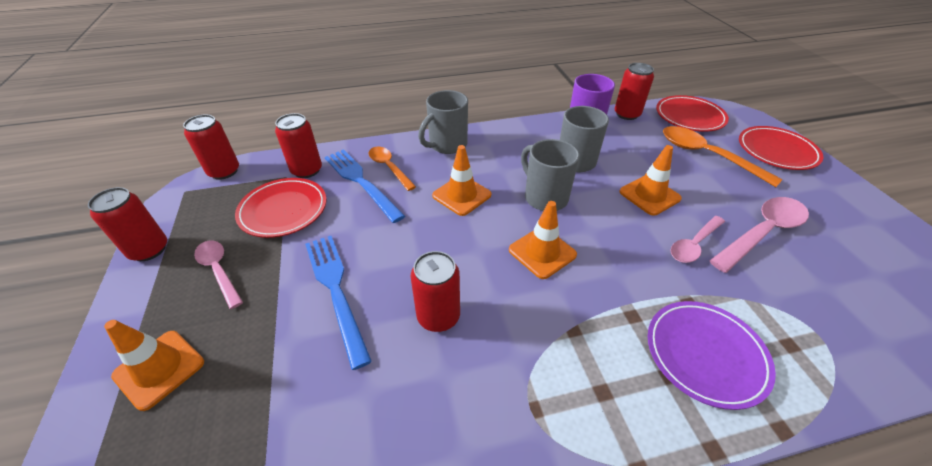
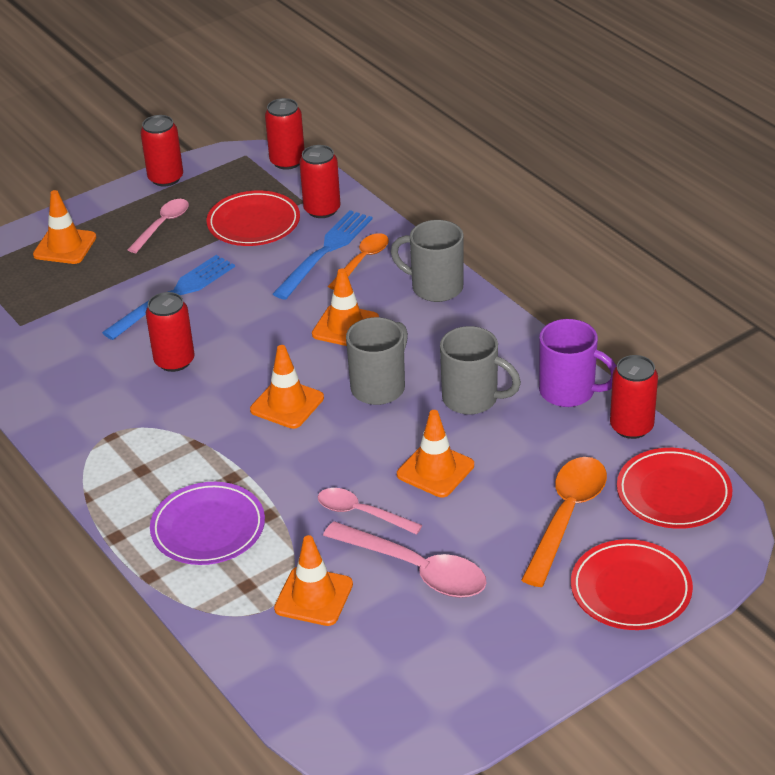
camera: 70 degrees right, 5 degrees down
none -> orange traffic cone [274,535,353,626]

